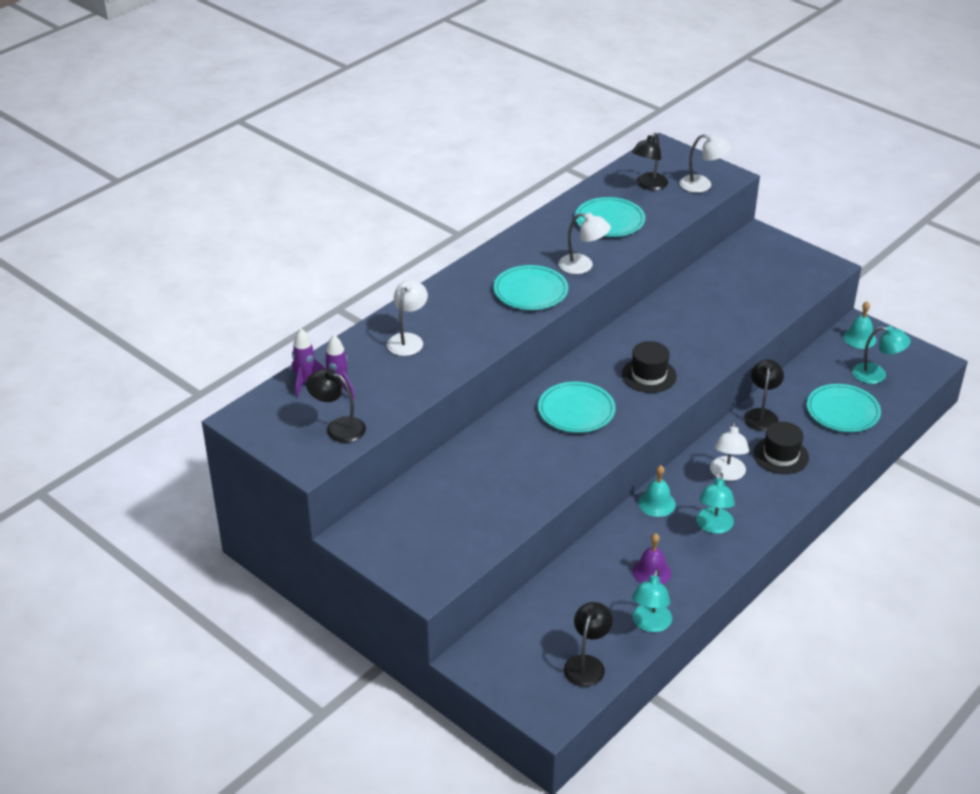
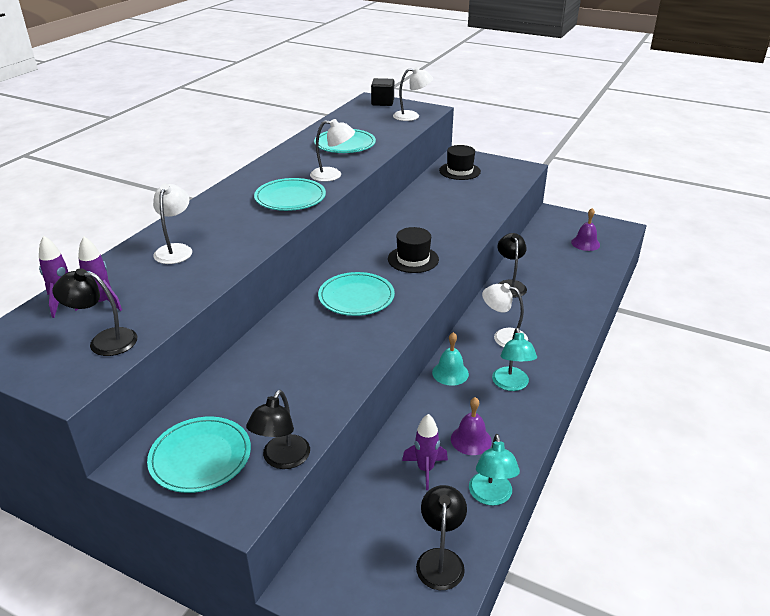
camera: 15 degrees left, 5 degrees down
black lamp [632,133,668,190] -> black lamp moved to [246,390,310,469]
white lamp [710,421,749,481] -> white lamp turned 120 degrees clockwise [482,283,528,347]
black hat [753,422,809,474] -> black hat moved to [439,145,481,180]
turquoise plate [807,384,881,432] -> turquoise plate moved to [147,417,251,493]
turquoise bell [843,301,876,349] -> none
turquoise lamp [852,326,911,384] -> purple bell [571,208,600,251]
none -> black cube [371,78,394,106]
none -> purple rocket [402,414,448,490]

